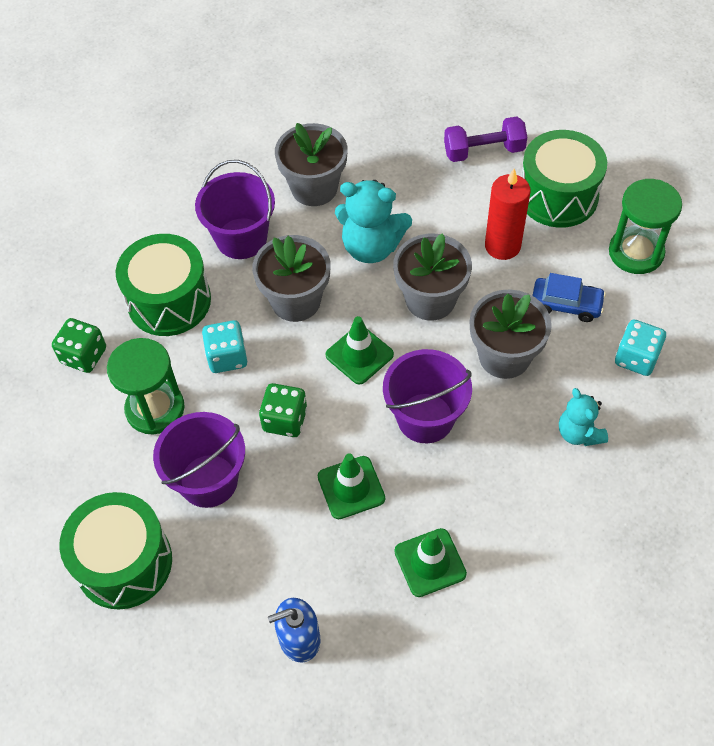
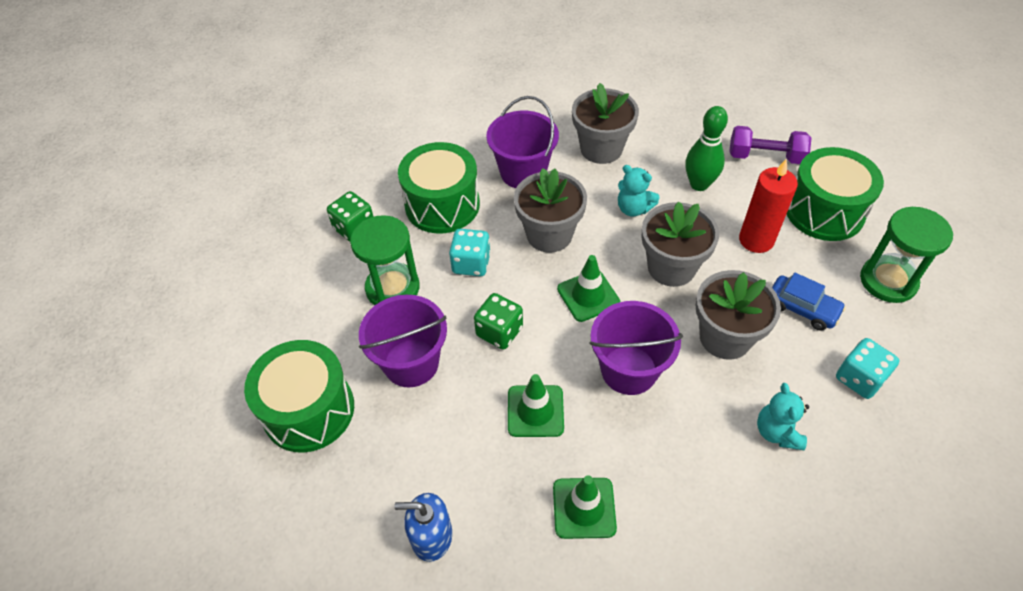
camera: 20 degrees right, 5 degrees down
turquoise teddy bear [335,180,412,263] -> turquoise teddy bear [618,165,660,217], size x0.62
none -> green bowling pin [685,106,728,191]

